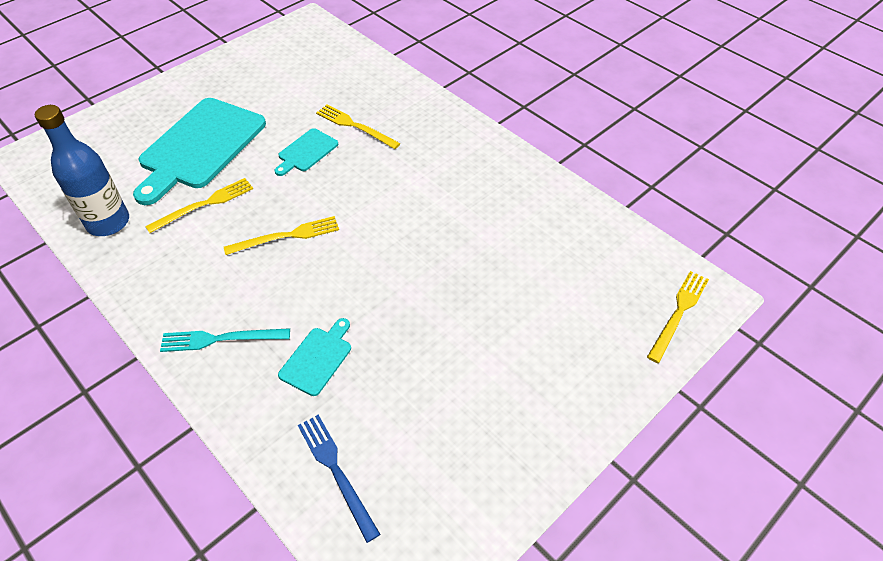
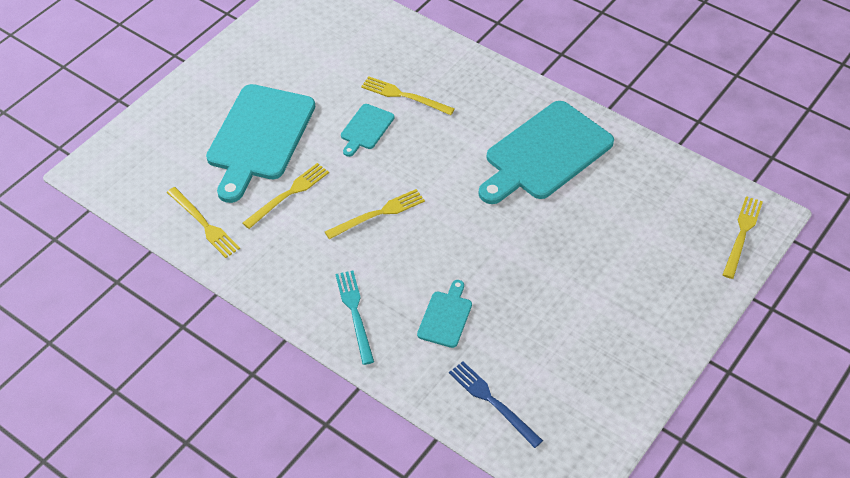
camera: 10 degrees left, 0 degrees up
blue bottle [35,105,129,236] -> yellow fork [167,187,240,258]
turquoise fork [160,328,290,352] -> turquoise fork turned 90 degrees clockwise [335,271,374,365]
none -> turquoise cutting board [478,101,614,204]

